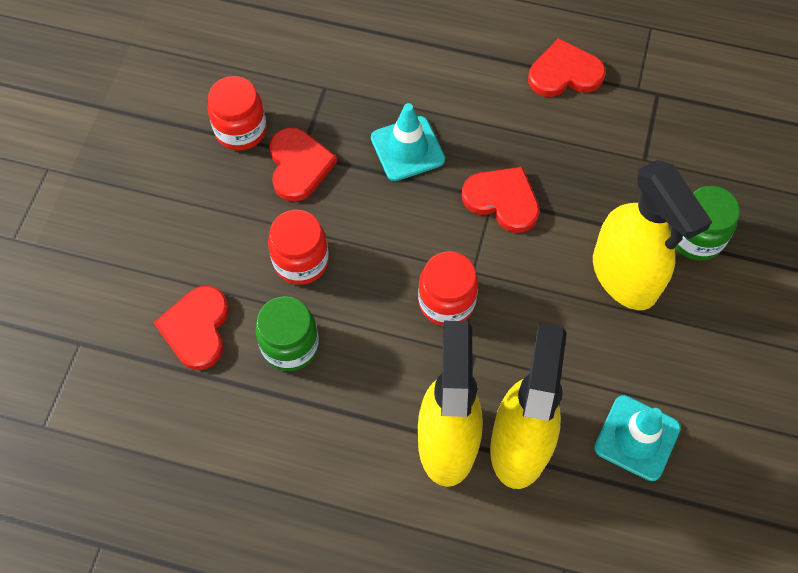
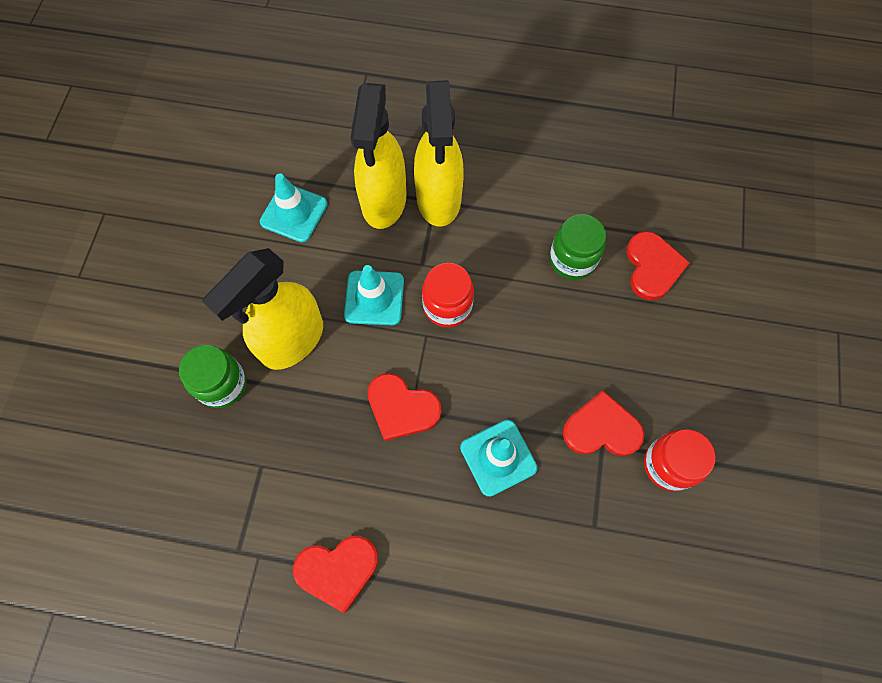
camera: 175 degrees right, 5 degrees up
red jar [268,210,329,285] -> none
red heart [269,128,337,202] -> red heart turned 105 degrees clockwise [563,390,644,456]
yellow spray bottle [593,160,712,310] -> yellow spray bottle turned 105 degrees counterclockwise [202,248,323,370]
none -> turquoise traffic cone [344,265,404,325]

